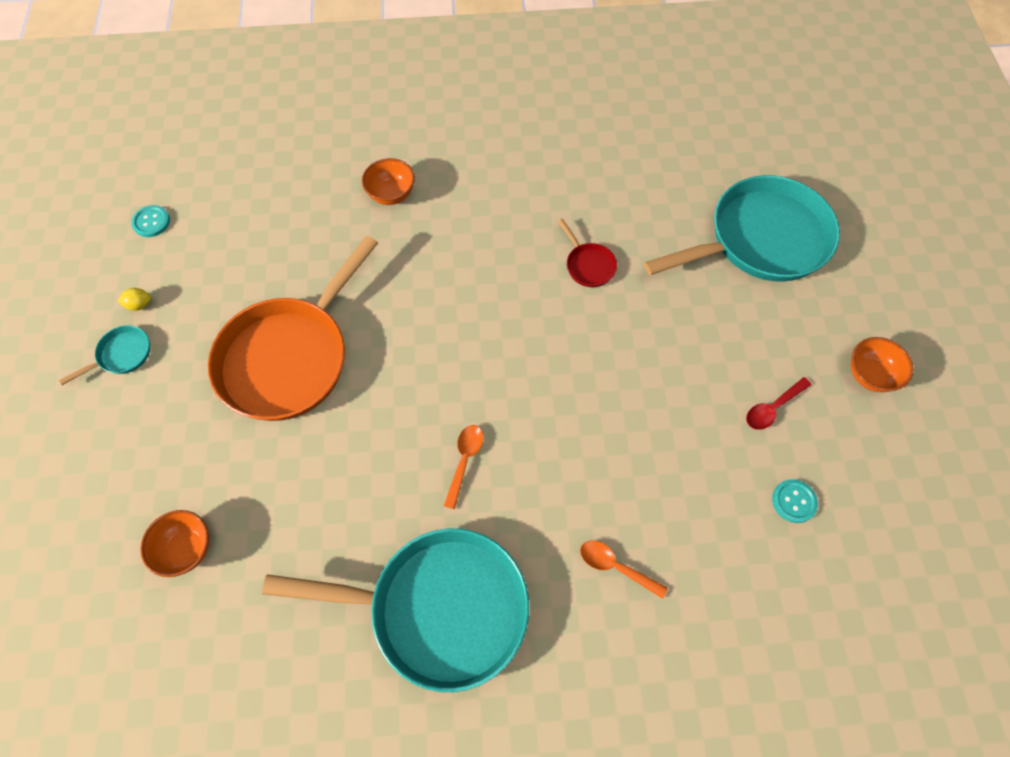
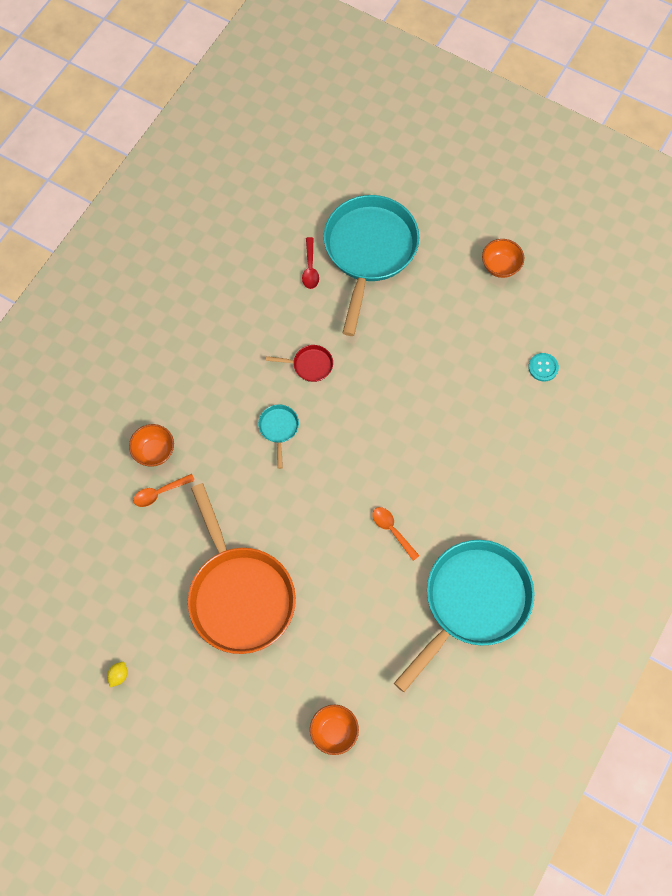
camera: 55 degrees left, 5 degrees up
turquoise pan [59,325,150,385] -> turquoise pan moved to [258,405,299,469]
turquoise button [131,205,170,237] -> none
orange spoon [580,540,668,599] -> orange spoon moved to [133,474,195,507]
red spoon [746,377,811,430] -> red spoon moved to [302,237,319,289]

